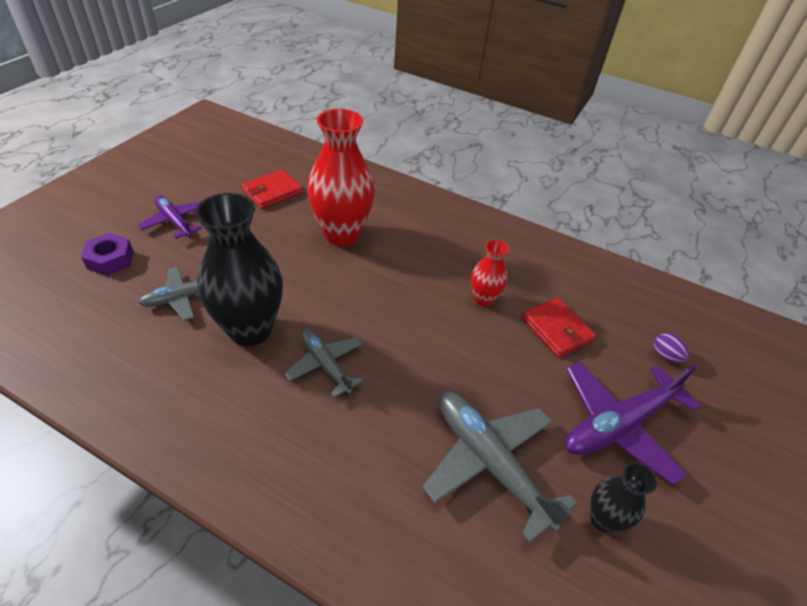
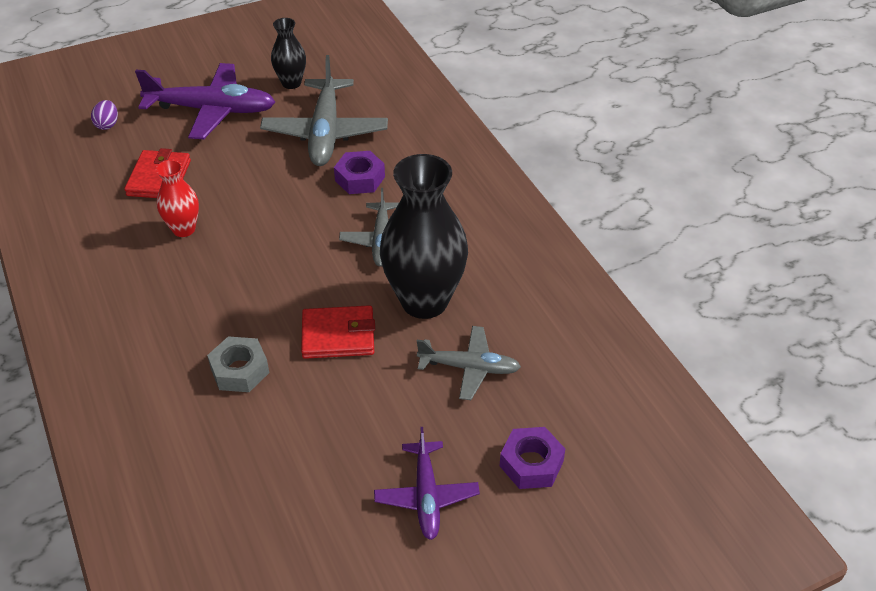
camera: 140 degrees left, 0 degrees up
red wallet [242,169,303,209] -> red wallet moved to [301,305,375,359]
red vase [307,109,375,246] -> grey nut [207,336,269,392]
none -> purple nut [334,151,385,194]

